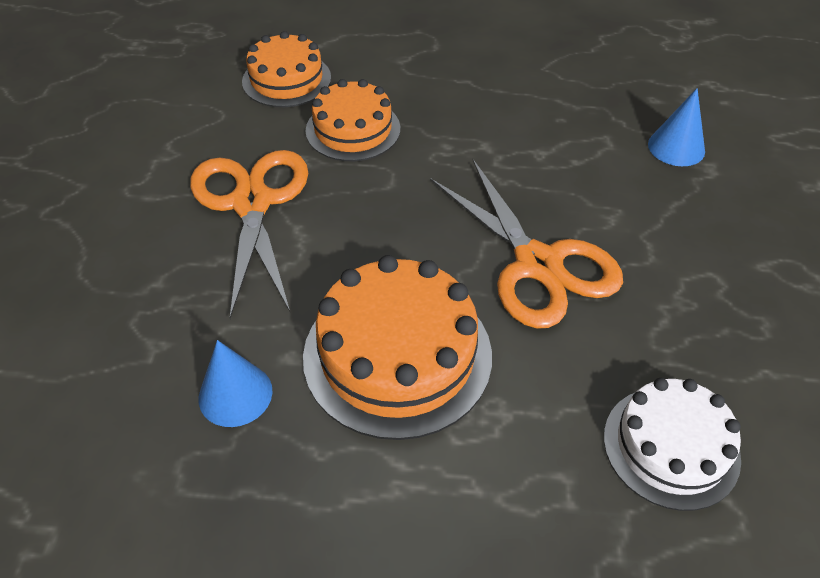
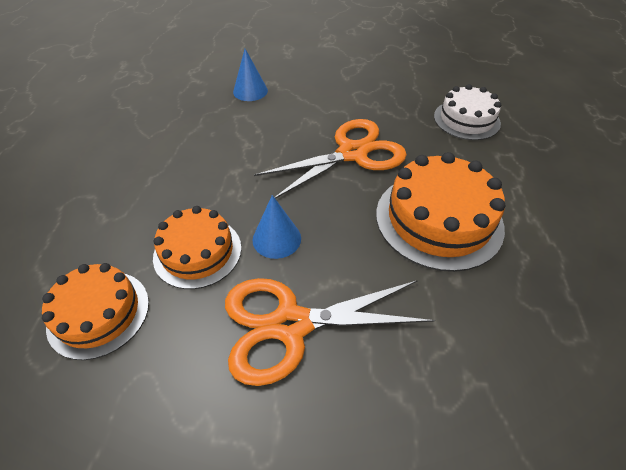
camera: 90 degrees left, 0 degrees up
blue cone [199,340,273,427] -> blue cone moved to [252,195,301,259]

